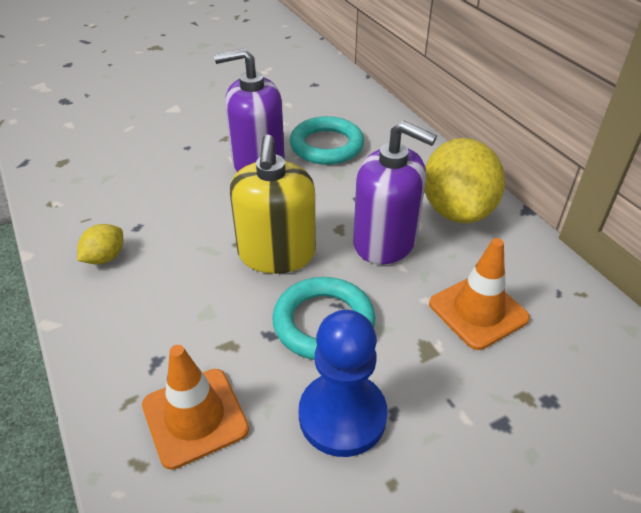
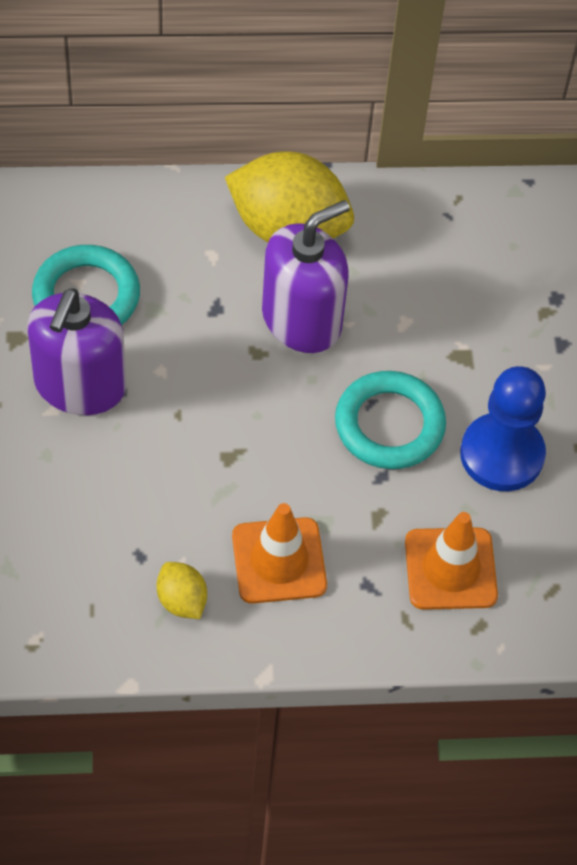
camera: 70 degrees left, 15 degrees up
yellow soap dispenser [230,135,316,274] -> none
orange traffic cone [429,238,530,350] -> orange traffic cone moved to [232,503,327,604]

